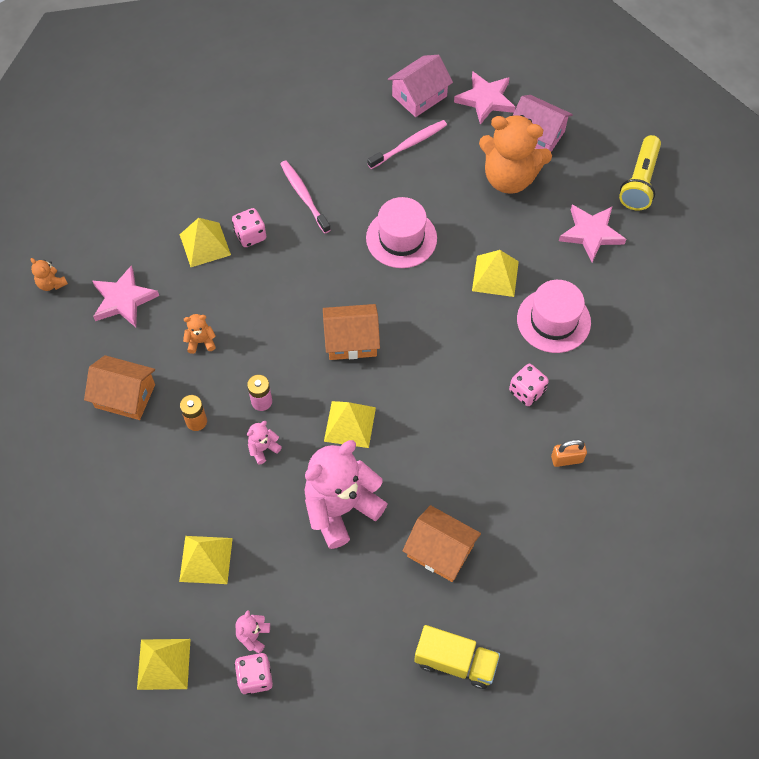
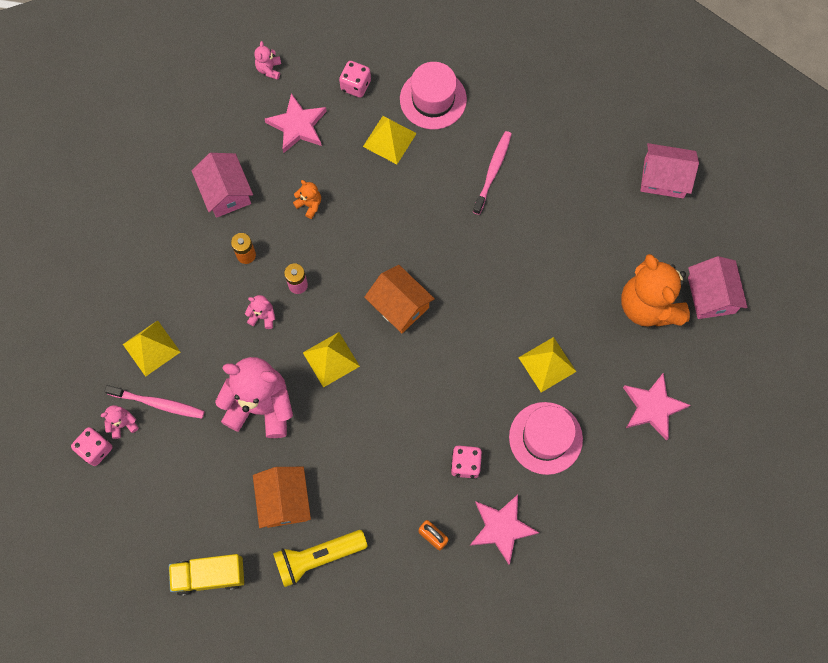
camera: 50 degrees right, 10 degrees up
orange teddy bear [30,258,68,291] -> pink teddy bear [254,41,281,80]
orange house [84,355,155,420] -> pink house [192,153,253,218]
yellow pyramid [137,639,191,690] -> none
pink dice [232,208,266,247] -> pink dice moved to [339,61,371,98]
pink hat [366,197,437,268] -> pink hat moved to [400,62,467,129]
pink toothbrush [367,120,447,169] -> pink toothbrush moved to [104,385,204,419]
yellow truck [414,625,500,689] -> yellow truck turned 105 degrees clockwise [169,554,244,596]
pink star [454,71,515,125] -> pink star moved to [470,495,539,565]
yellow flashlight [619,135,661,210] -> yellow flashlight moved to [273,530,368,587]

